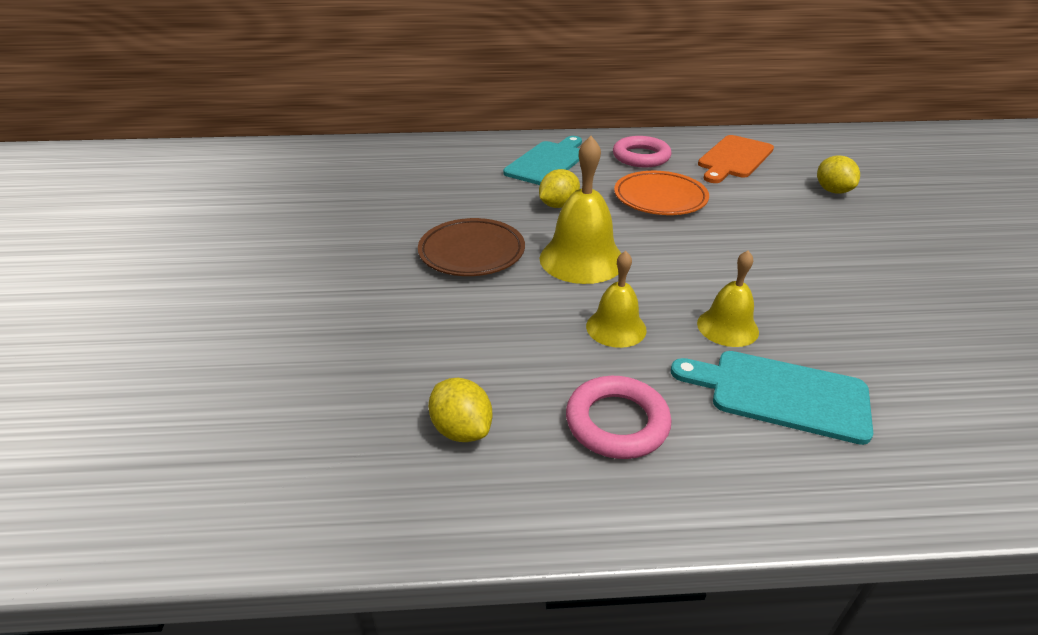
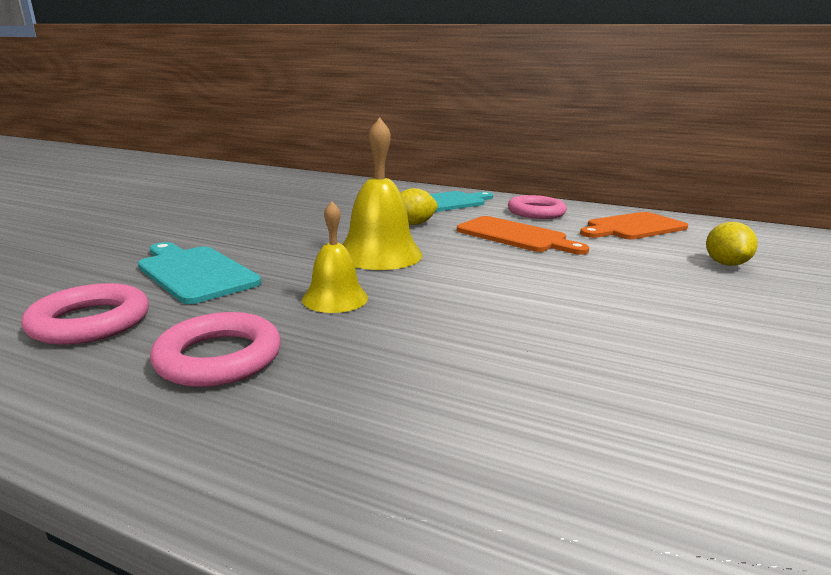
camera: 25 degrees right, 15 degrees down
brown plate [418,218,525,276] -> none
yellow lemon [428,378,492,442] -> pink ring [21,283,149,345]
orange plate [614,171,709,215] -> orange cutting board [457,216,589,255]
turquoise cutting board [671,351,873,445] -> turquoise cutting board moved to [138,242,261,304]
yellow bell [697,250,759,347] -> none

